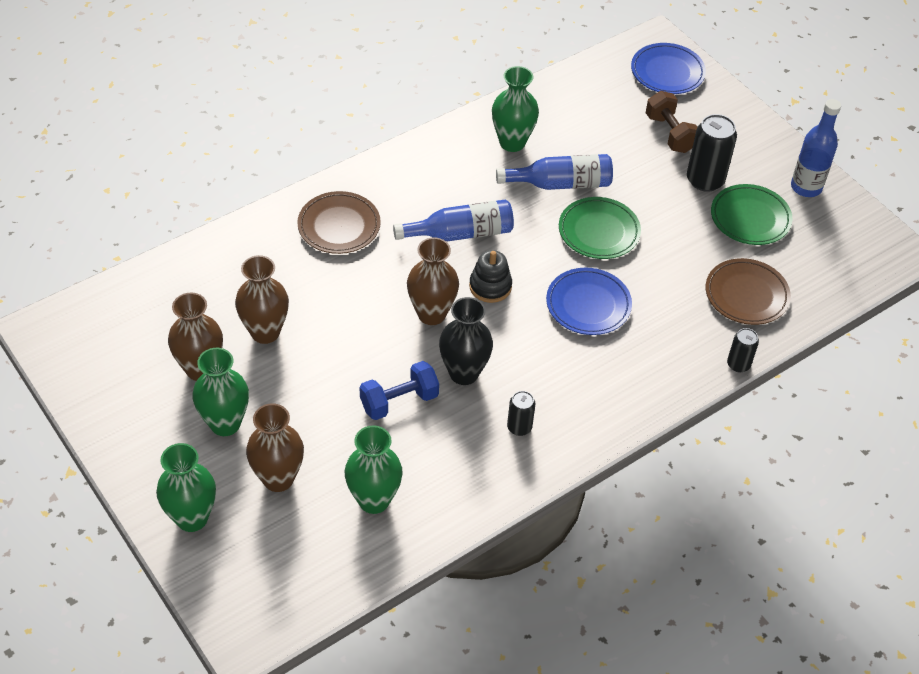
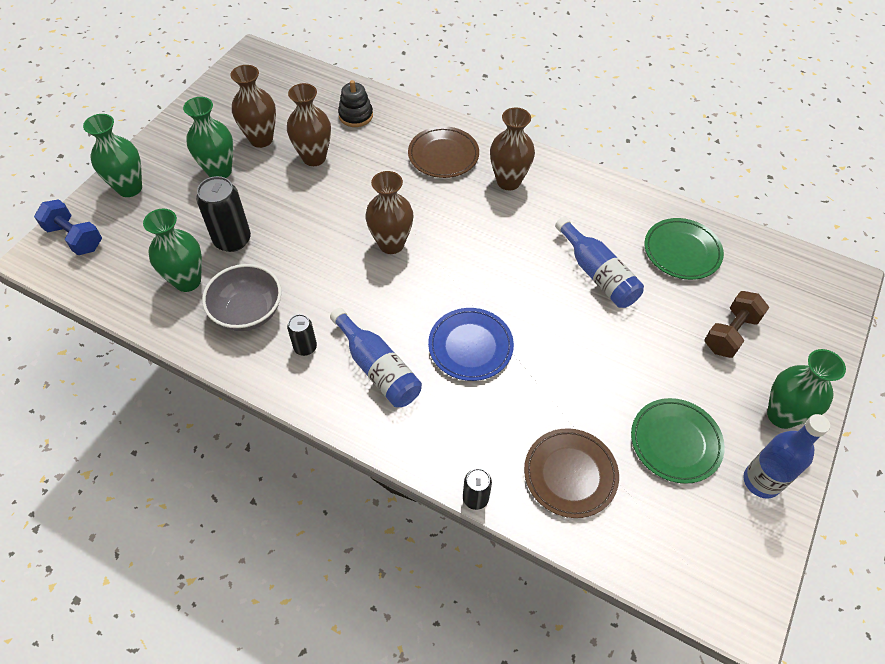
camera: 65 degrees right, 5 degrees up
brown vase [246,403,304,492] -> brown vase moved to [490,107,535,190]
blue dumbbell [360,361,439,420] -> blue dumbbell moved to [34,199,102,255]
blue bottle [393,199,514,241] -> blue bottle moved to [330,308,422,407]
black vase [439,297,493,385] -> none
black stacking toy [469,250,512,303] -> black stacking toy moved to [338,80,373,127]
green vase [492,66,539,152] -> green vase moved to [767,349,846,429]
green plate [559,197,641,259] -> green plate moved to [644,218,724,280]
blue plate [631,43,706,94] -> none
black can [687,114,737,192] -> black can moved to [196,176,251,252]
none -> grey bowl [202,264,282,331]

